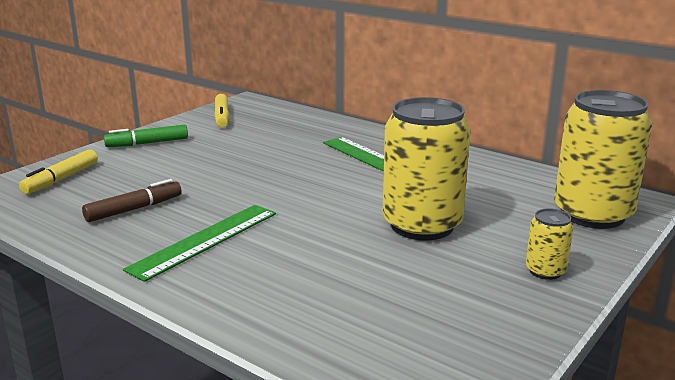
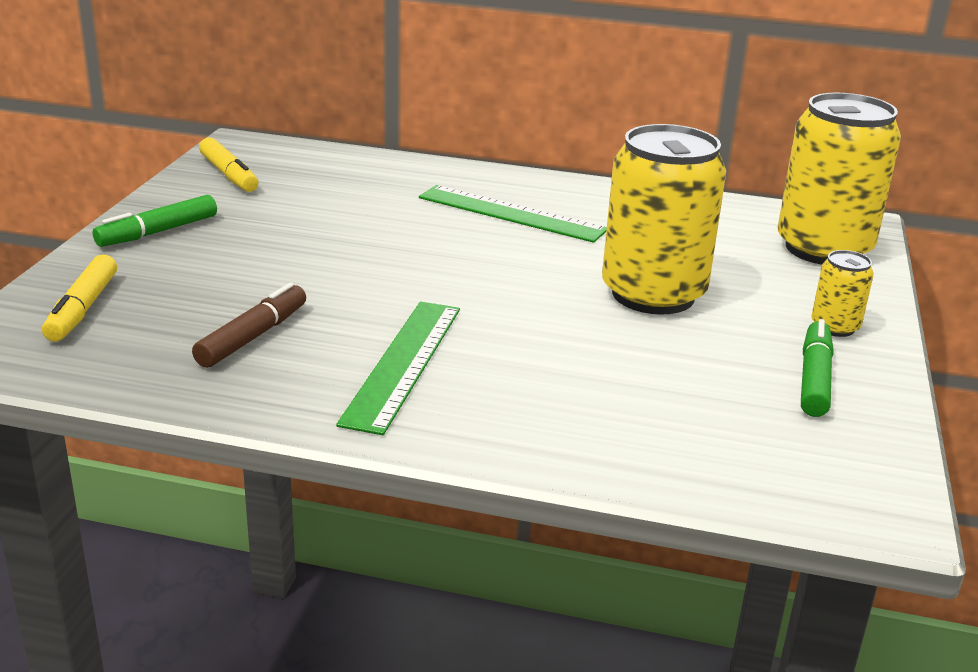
camera: 25 degrees left, 5 degrees up
none -> green marker [801,319,833,417]

